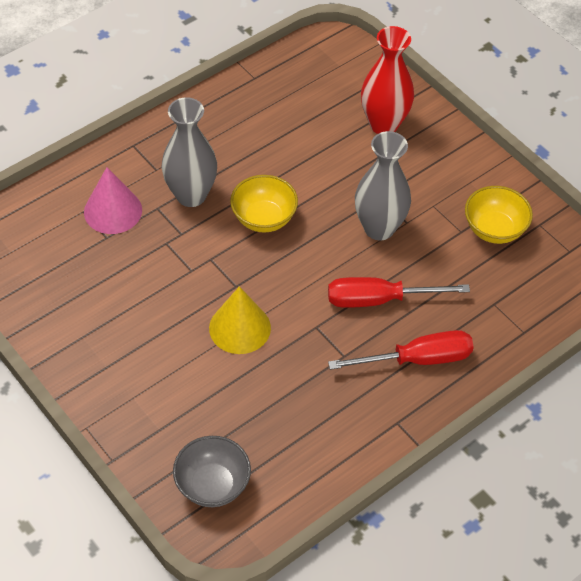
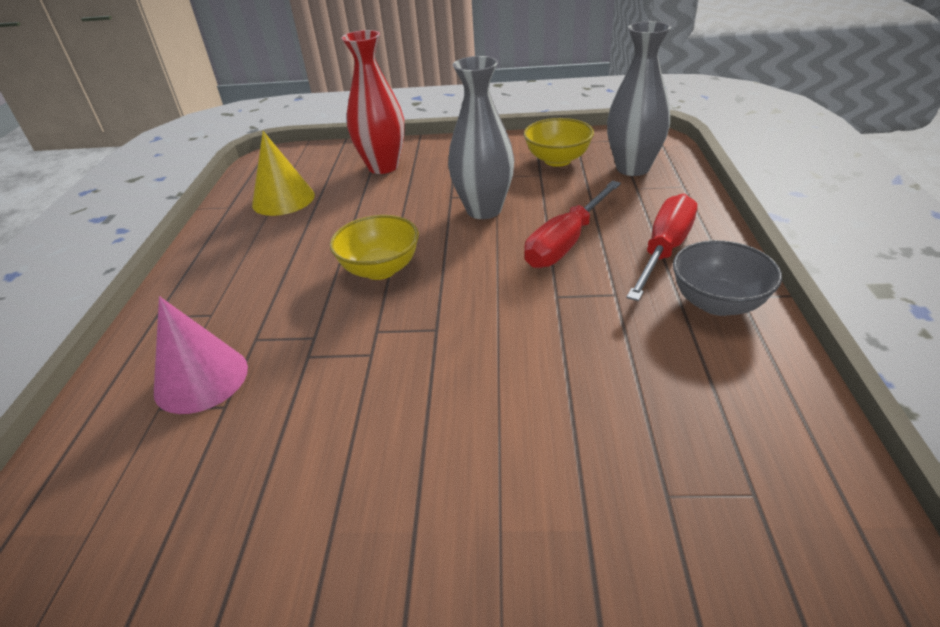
camera: 45 degrees left, 15 degrees down
grey vase [162,97,217,207] -> grey vase moved to [607,21,671,176]
grey bowl [173,436,251,507] -> grey bowl moved to [673,240,782,316]
yellow cone [209,286,271,354] -> yellow cone moved to [252,131,315,216]

